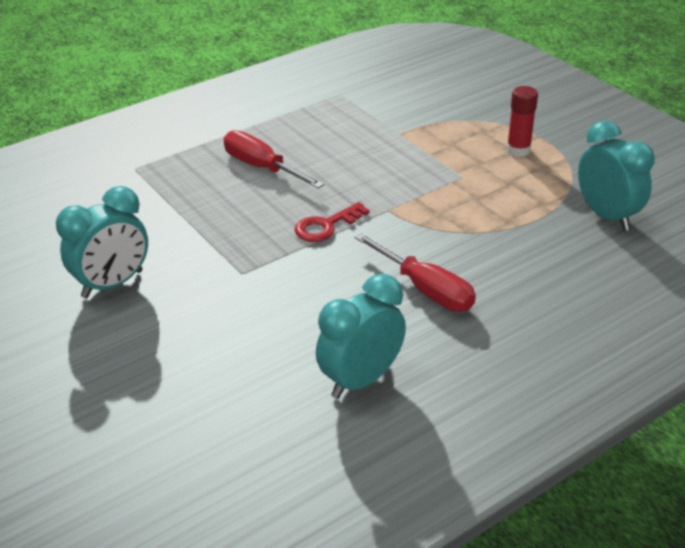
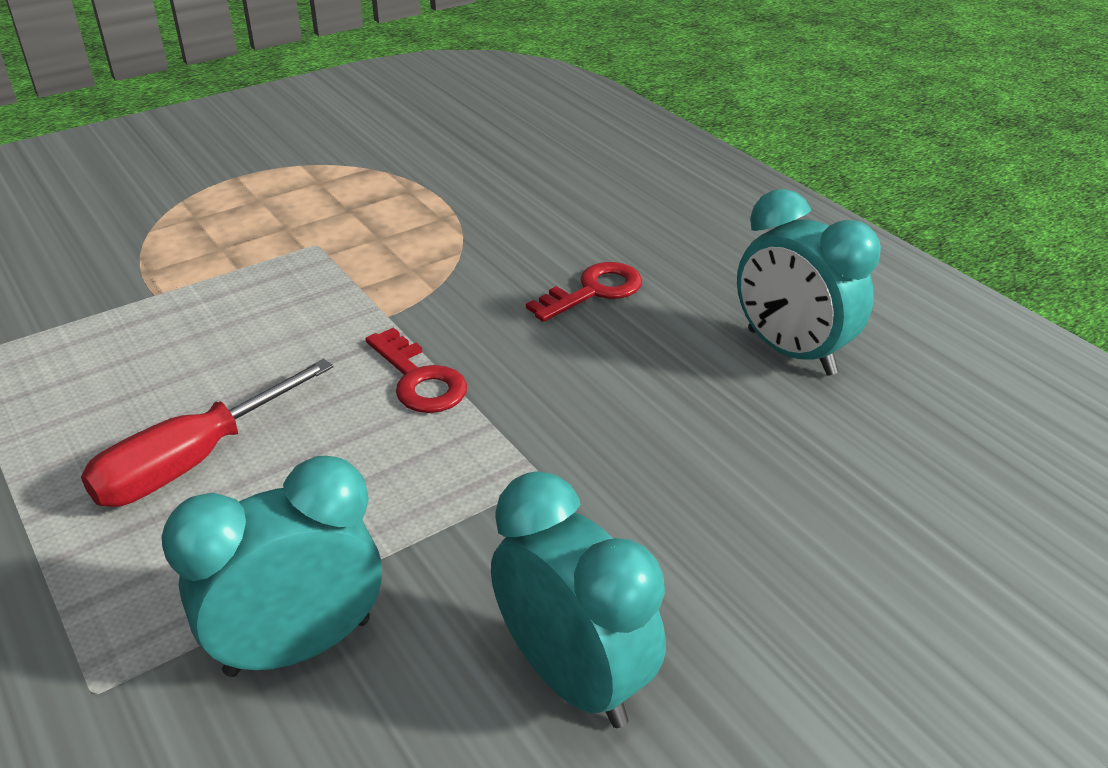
camera: 90 degrees left, 0 degrees up
red screwdriver [354,233,476,312] -> red key [526,262,642,322]
red glue stick [507,86,538,157] -> none
turquoise clock [578,121,654,231] -> turquoise clock moved to [162,456,382,677]

